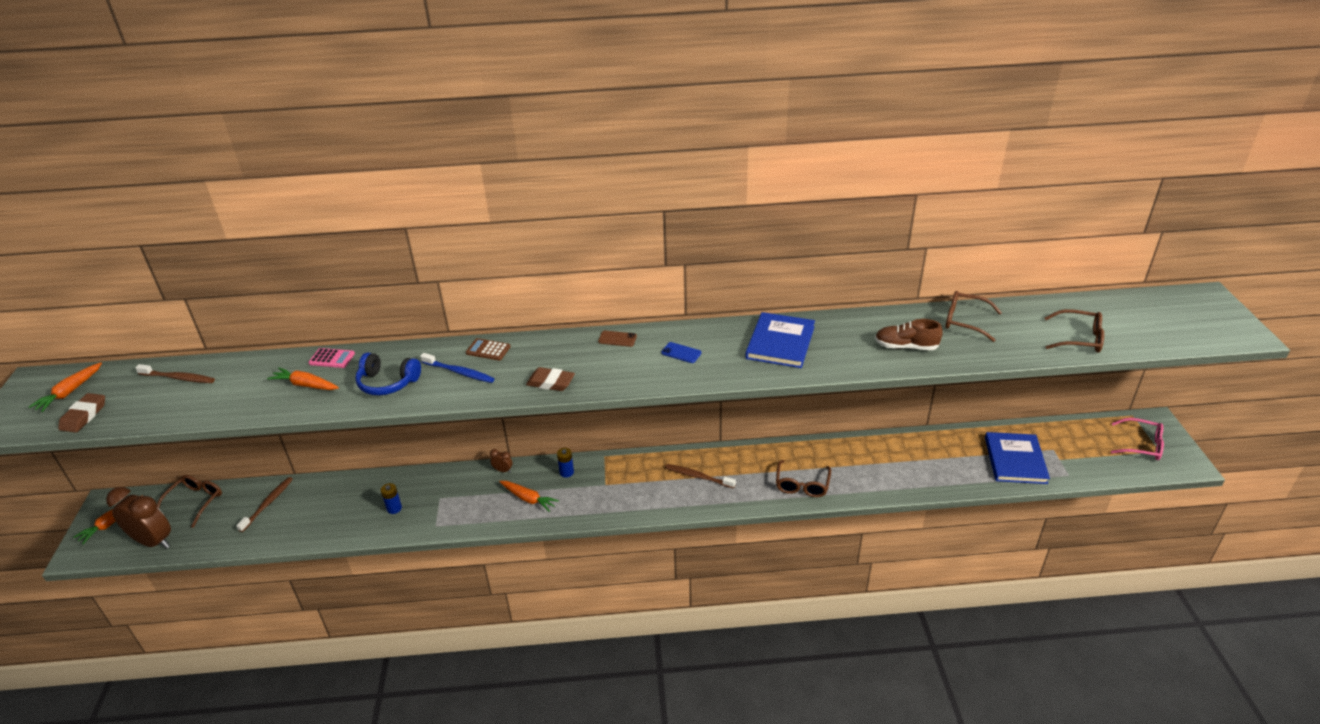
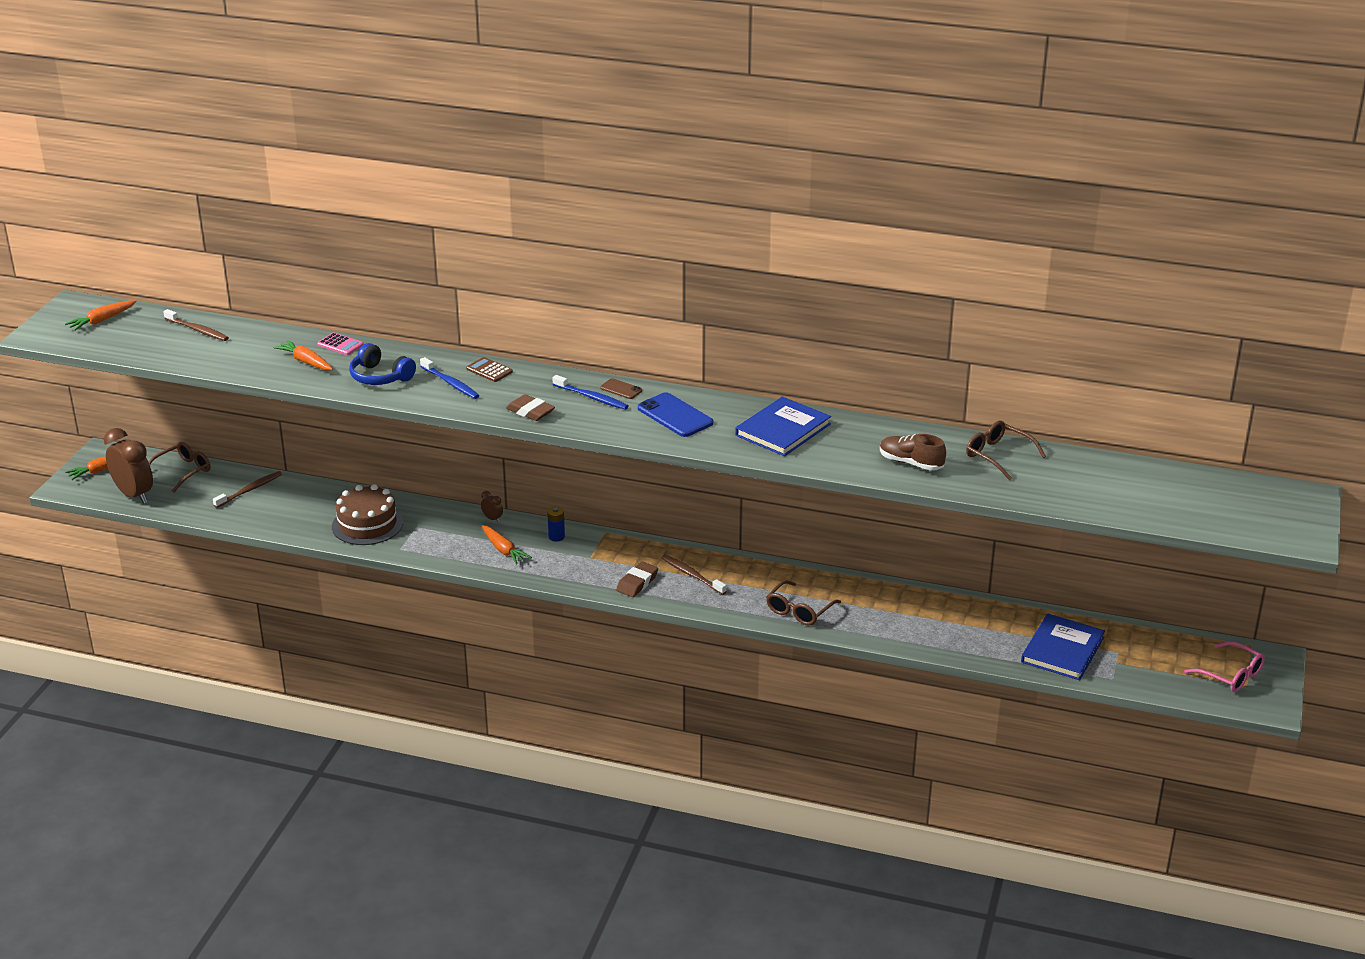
camera: 20 degrees right, 5 degrees down
brown eraser [58,393,105,433] -> brown eraser moved to [616,561,658,597]
blue battery [381,483,402,514] -> brown cake [332,484,403,545]
blue phone [661,342,701,363] -> blue phone [638,392,713,437], size x1.88
brown glasses [1045,309,1104,353] -> none
none -> blue toothbrush [553,375,629,410]

